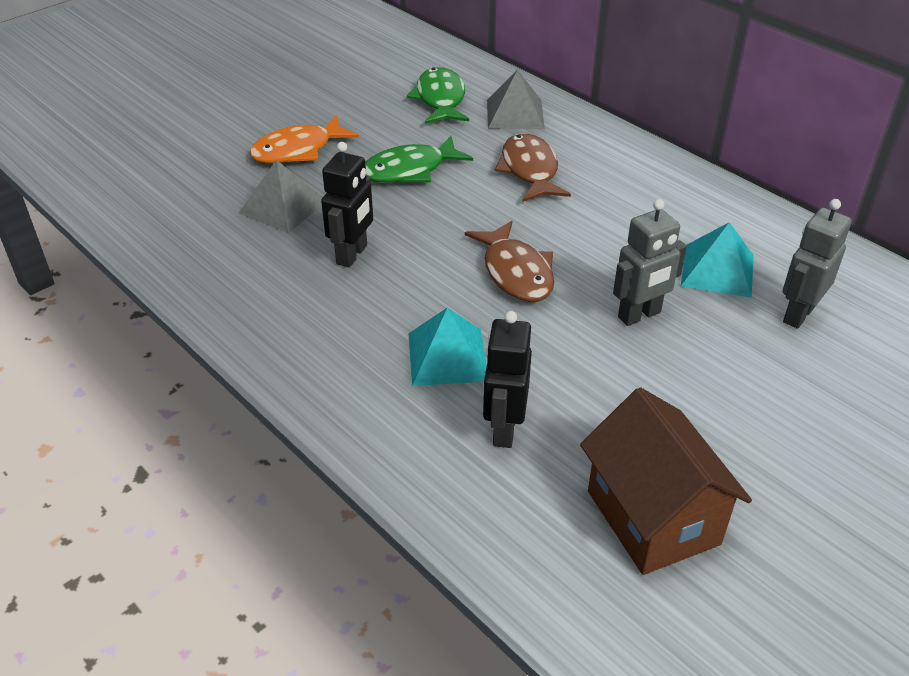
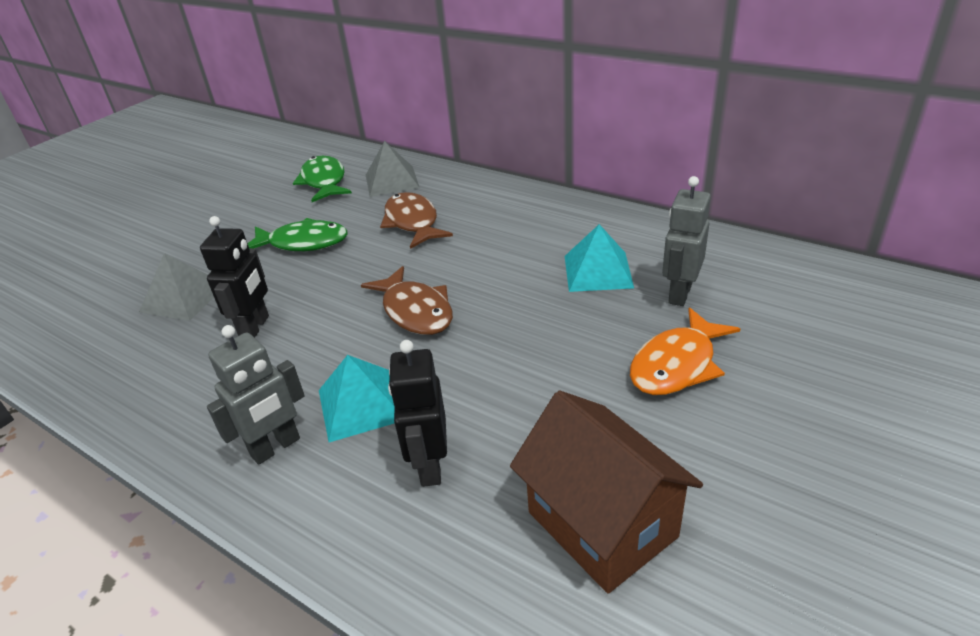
camera: 10 degrees left, 5 degrees down
orange fish [249,115,359,163] -> orange fish moved to [630,307,740,395]
green fish [365,136,473,183] -> green fish turned 135 degrees counterclockwise [248,218,347,251]
grey robot [613,199,687,326] -> grey robot moved to [207,325,305,465]

